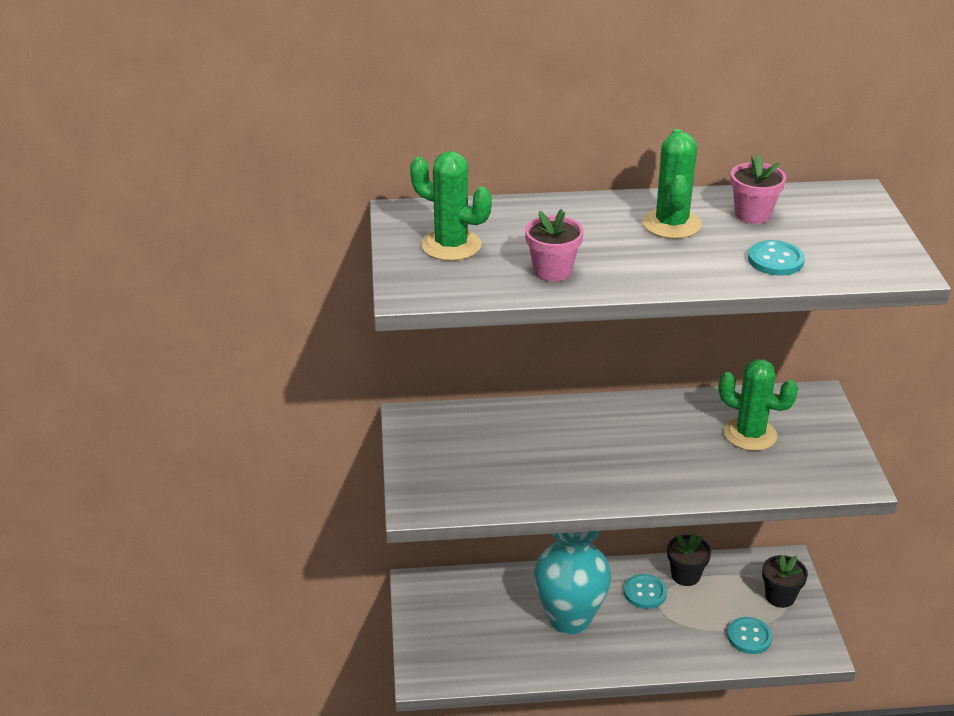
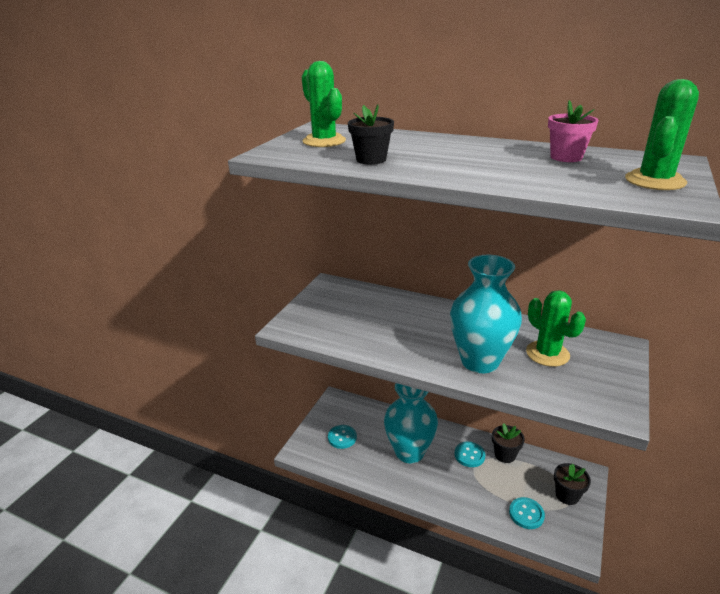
camera: 30 degrees right, 5 degrees down
pink flower pot [525,209,583,282] -> black flower pot [348,104,394,165]
green cactus [642,129,702,239] -> green cactus moved to [625,79,699,190]
turquoise button [748,240,805,275] -> turquoise button moved to [328,425,357,449]
none -> turquoise vase [450,255,522,373]

